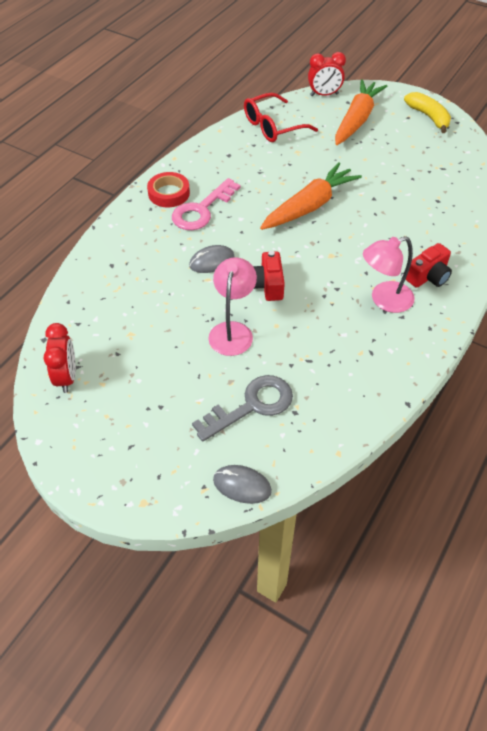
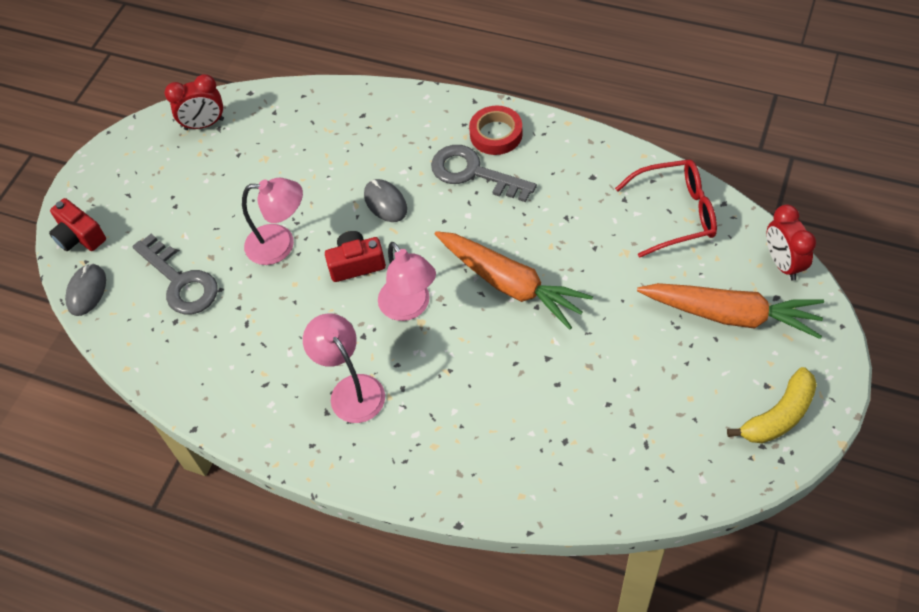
camera: 85 degrees right, 5 degrees up
pink key [172,178,241,230] -> grey key [431,145,537,202]
red glasses [244,93,318,142] -> red glasses turned 120 degrees clockwise [615,159,717,258]
red camera [405,243,452,288] -> red camera moved to [49,198,106,251]
none -> pink lamp [378,242,436,321]

